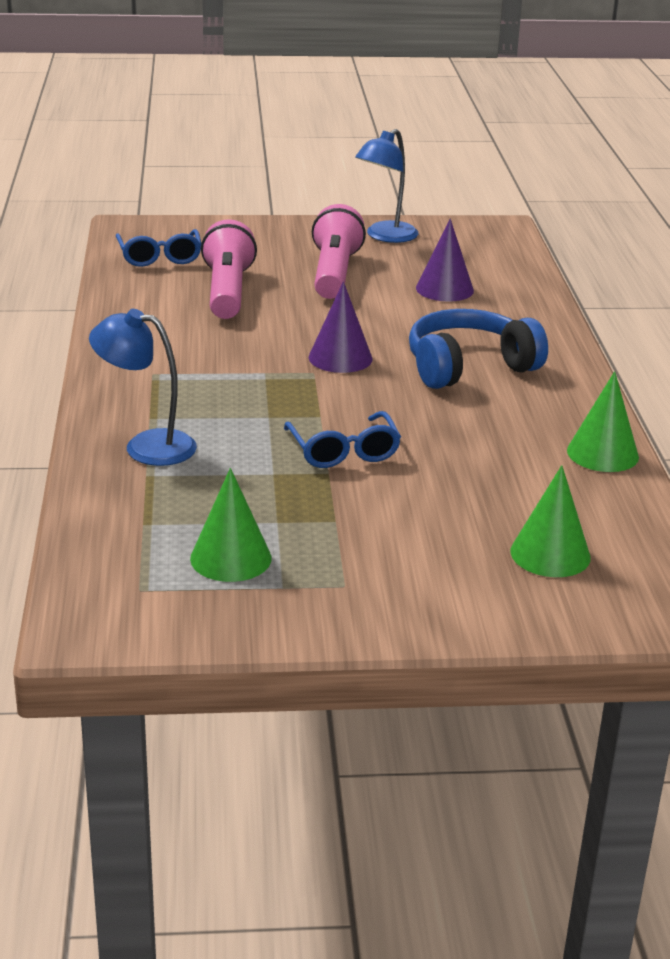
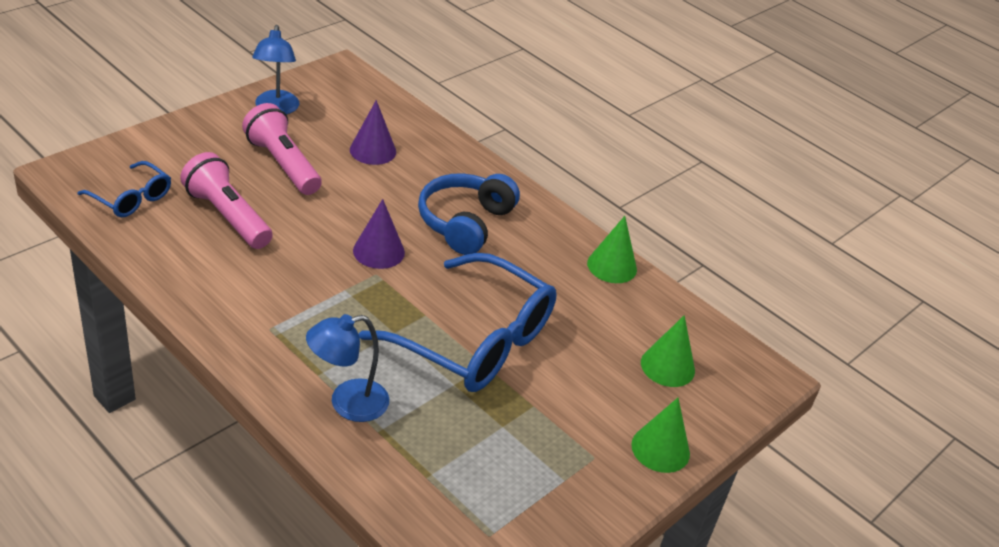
camera: 45 degrees left, 10 degrees up
green cone [190,468,272,582] -> green cone moved to [631,398,690,473]
blue glasses [284,411,401,468] -> blue glasses [359,253,557,392], size x2.03

